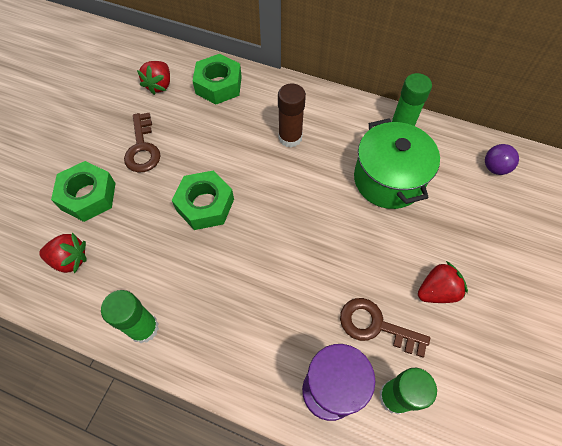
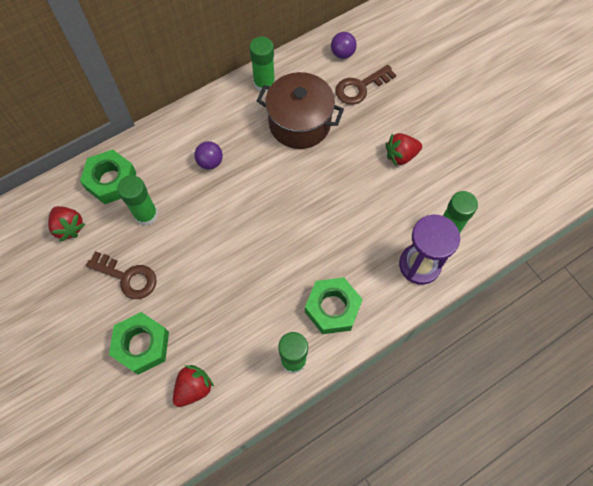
camera: 55 degrees left, 5 degrees up
green nut [172,171,234,230] -> green nut moved to [305,277,363,334]
brown glue stick [278,84,306,148] -> purple ball [194,141,223,170]
brown key [340,298,430,357] -> brown key moved to [335,65,396,105]
green pot [354,119,440,209] -> brown pot [257,72,344,149]
red strawberry [418,261,468,303] -> red strawberry turned 120 degrees counterclockwise [386,133,422,166]
none -> green glue stick [117,175,158,226]

